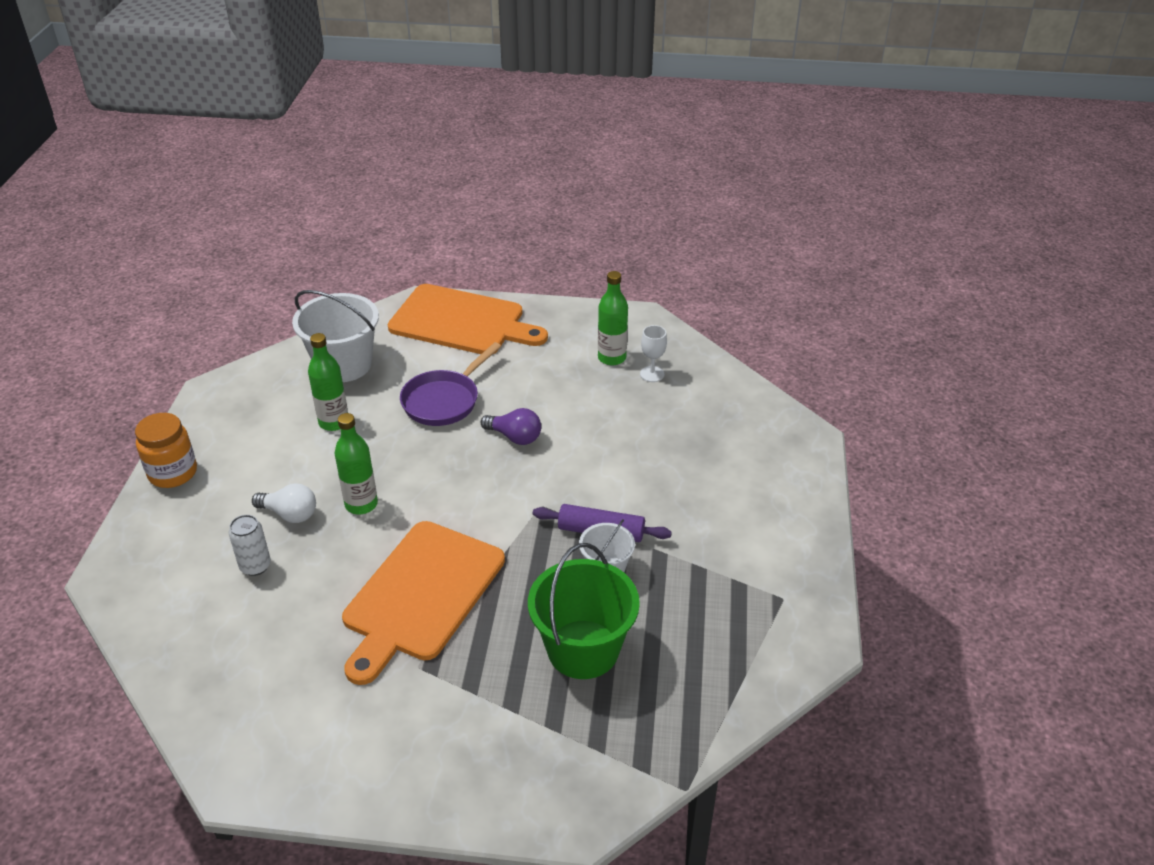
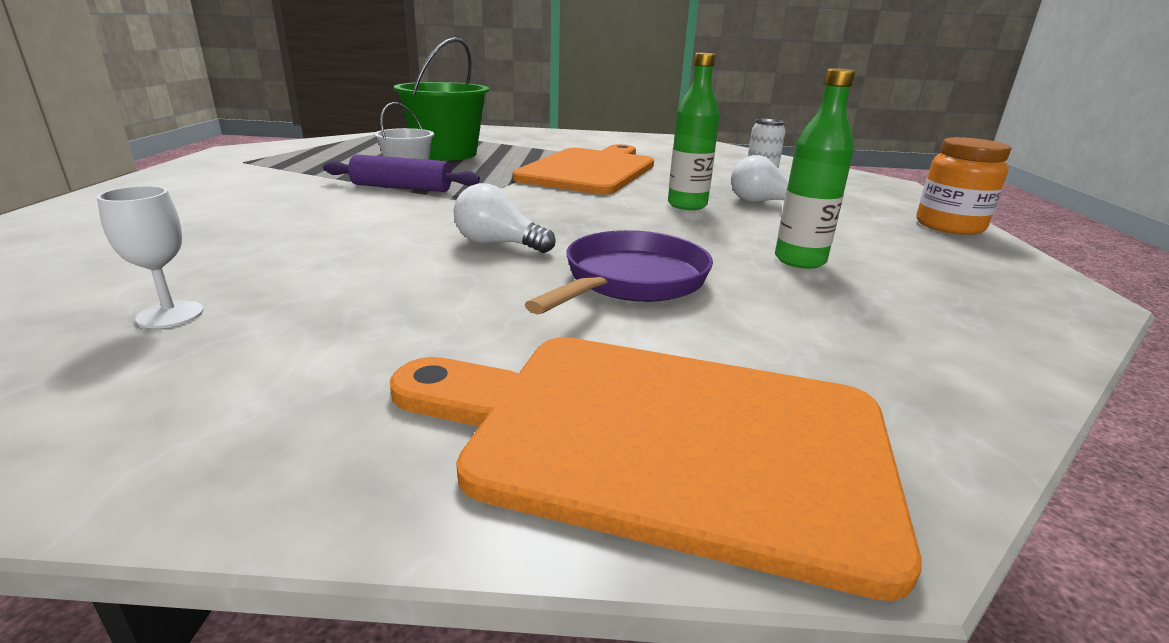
camera: 175 degrees right, 15 degrees down
white bucket [292,290,379,382] -> none
purple light bulb [480,408,541,445] -> white light bulb [454,183,556,253]
green bottle [598,271,628,366] -> none

